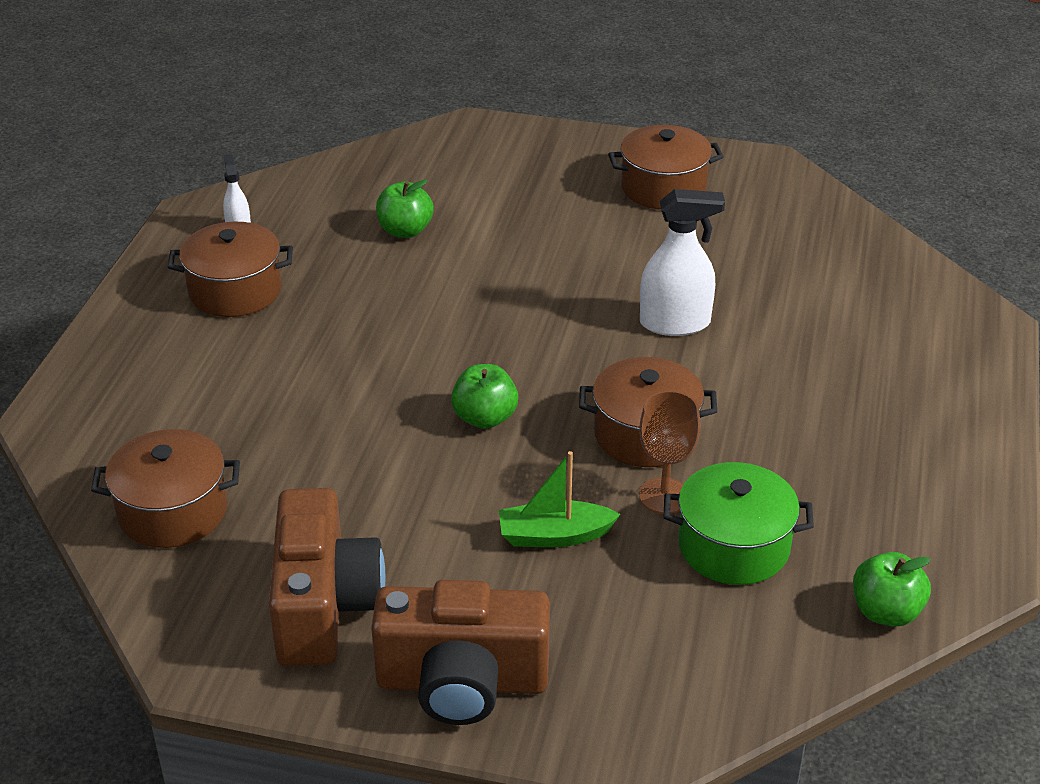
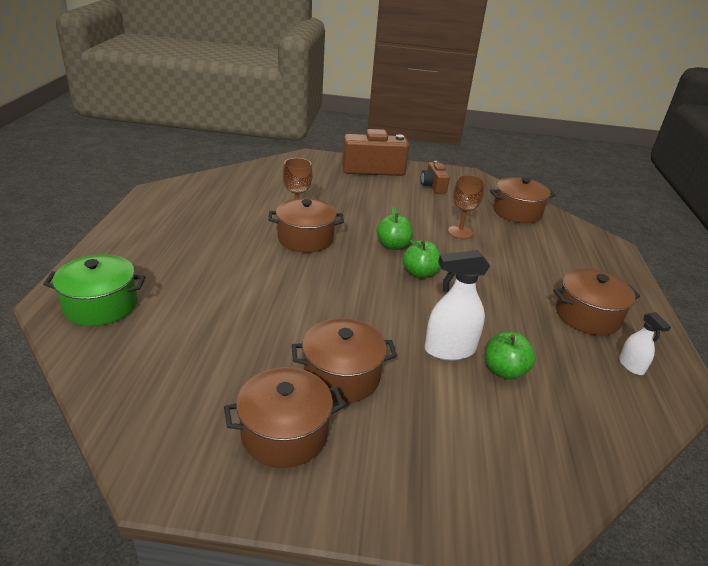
camera: 170 degrees right, 5 degrees down
brown camera [269,488,386,666] -> brown camera [421,161,450,194], size x0.54
green boat [499,451,620,547] -> none
white spray bottle [640,189,725,336] -> white spray bottle moved to [424,250,490,360]
green pot [664,462,814,585] -> green pot moved to [43,254,146,326]
green apple [853,552,931,627] -> green apple moved to [403,240,441,279]
none -> brown pot [292,318,397,403]
none -> brown goblet [448,175,485,239]

